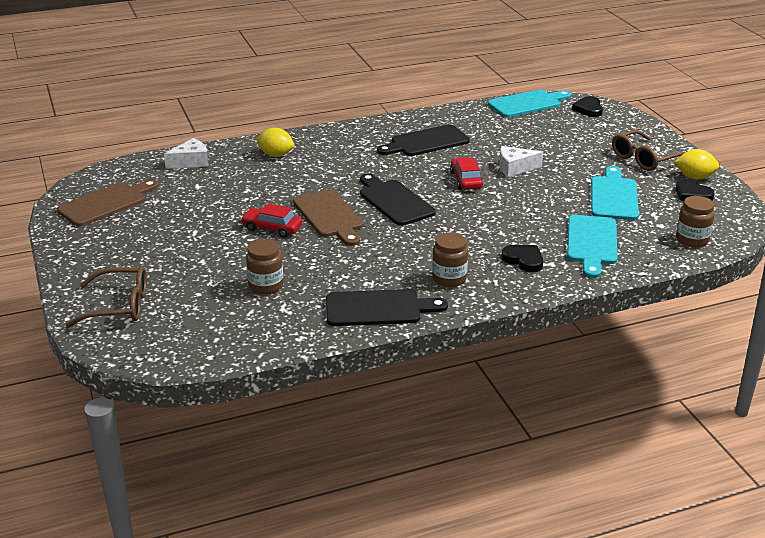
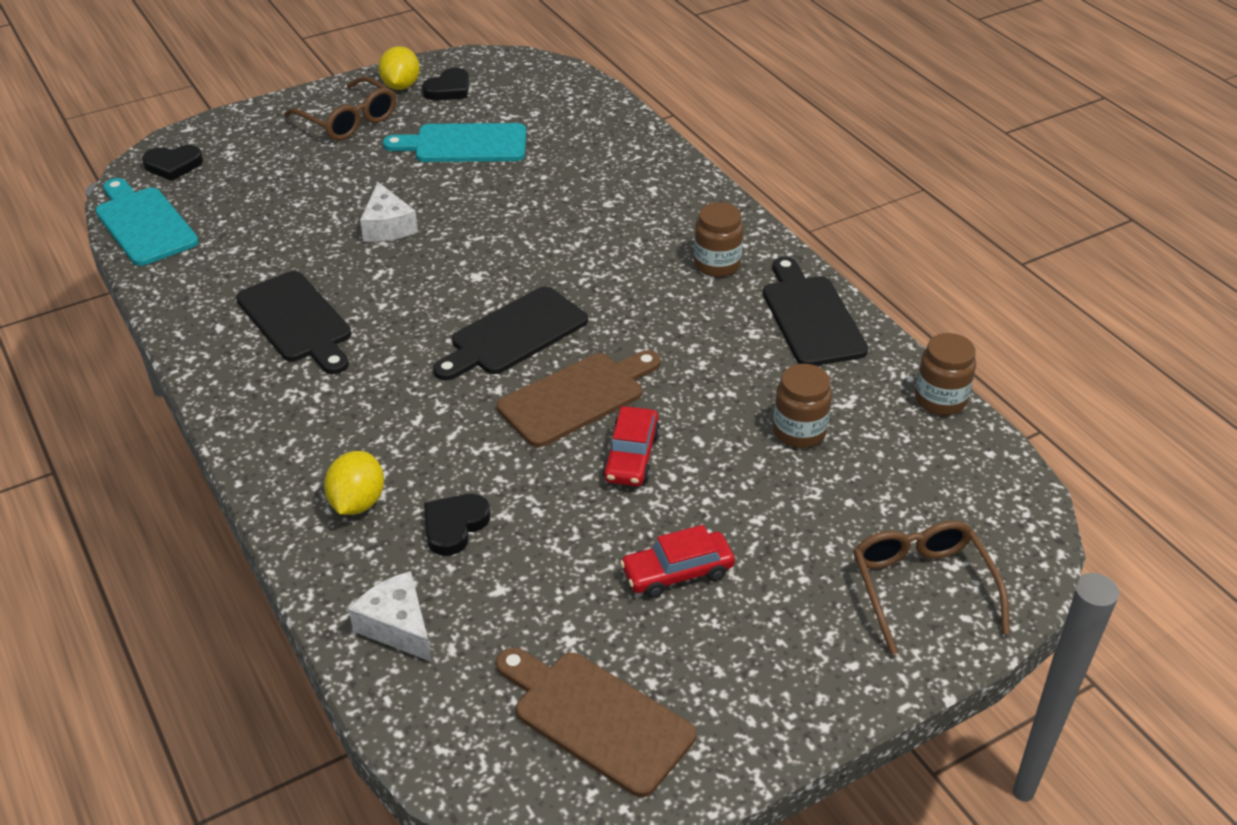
camera: 100 degrees left, 10 degrees up
red car [450,157,483,190] -> red car moved to [620,525,735,598]
black heart [502,245,543,272] -> black heart moved to [424,494,490,556]
turquoise cutting board [567,215,618,278] -> none
brown jar [676,196,715,247] -> brown jar moved to [915,333,976,415]

